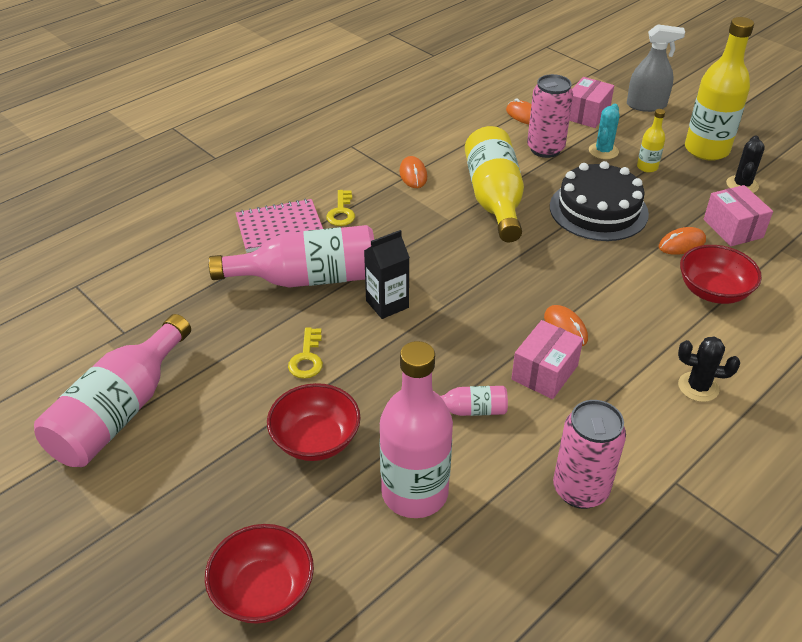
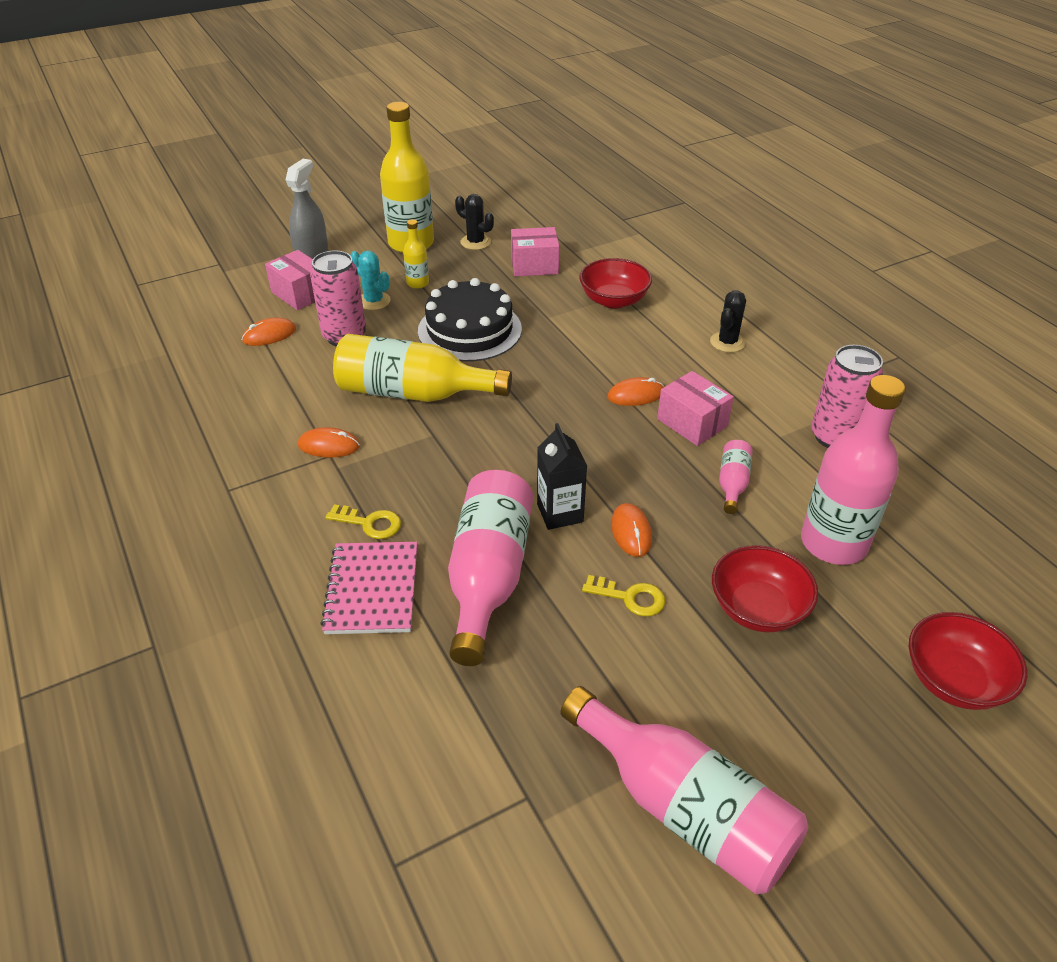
camera: 75 degrees left, 0 degrees up
orange mouse [659,227,706,255] -> orange mouse moved to [611,503,652,557]

